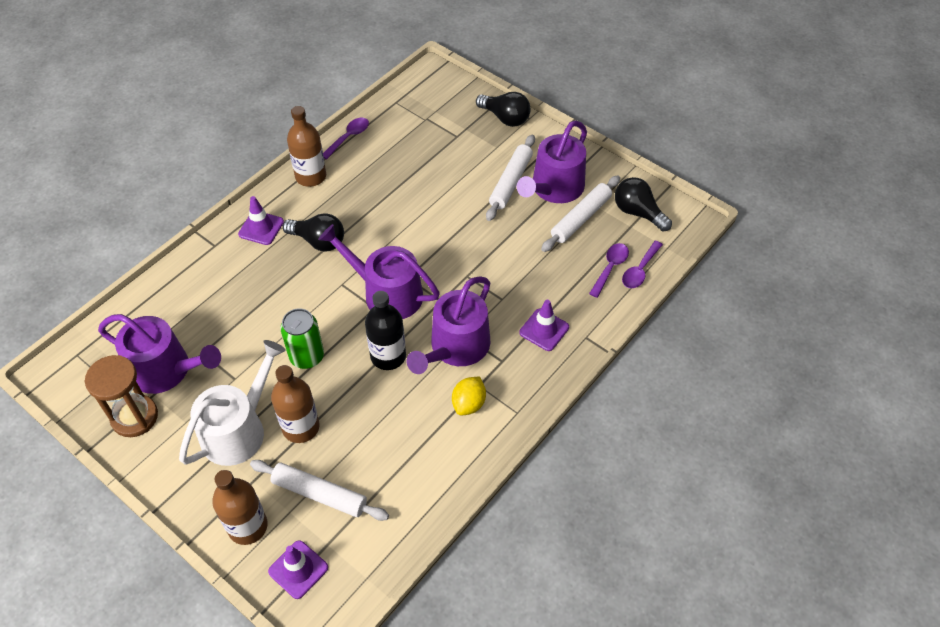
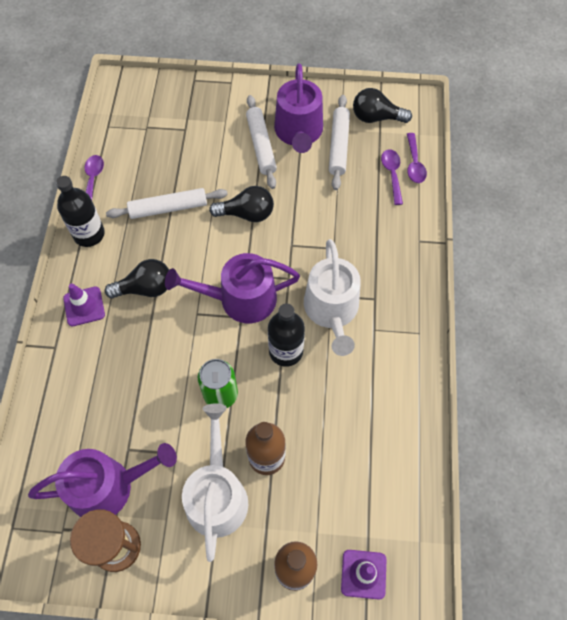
camera: 35 degrees left, 10 degrees up
white rolling pin [250,460,389,521] -> white rolling pin moved to [106,188,228,219]
brown bottle [287,106,326,187] -> black bottle [56,176,105,247]
purple watering can [407,276,490,374] -> white watering can [304,239,361,356]
yellow lemon [452,376,486,415] -> none
black light bulb [476,92,531,127] -> black light bulb moved to [209,186,274,222]
purple traffic cone [519,300,569,351] -> none

